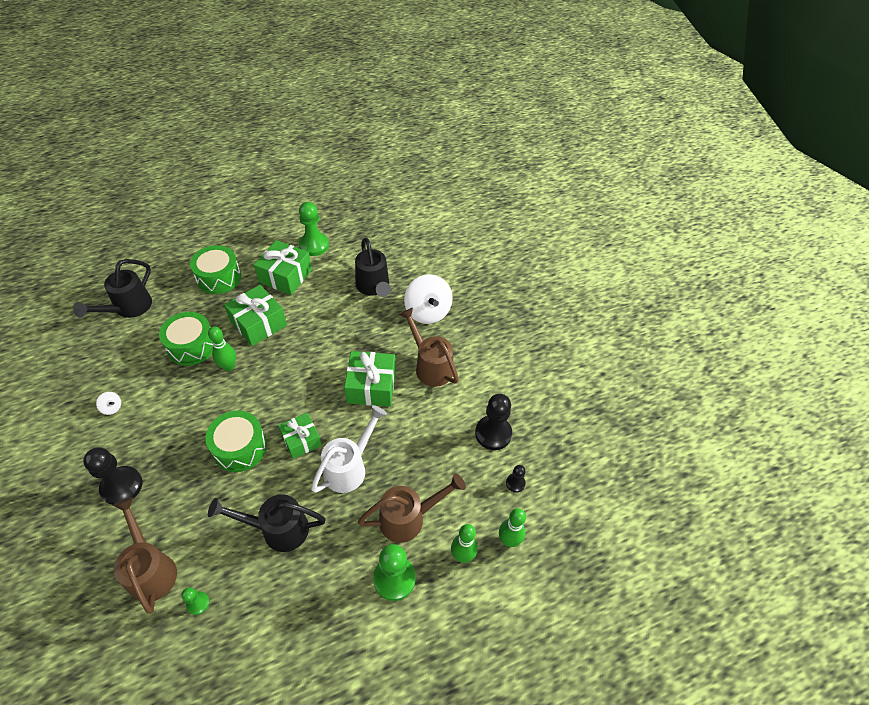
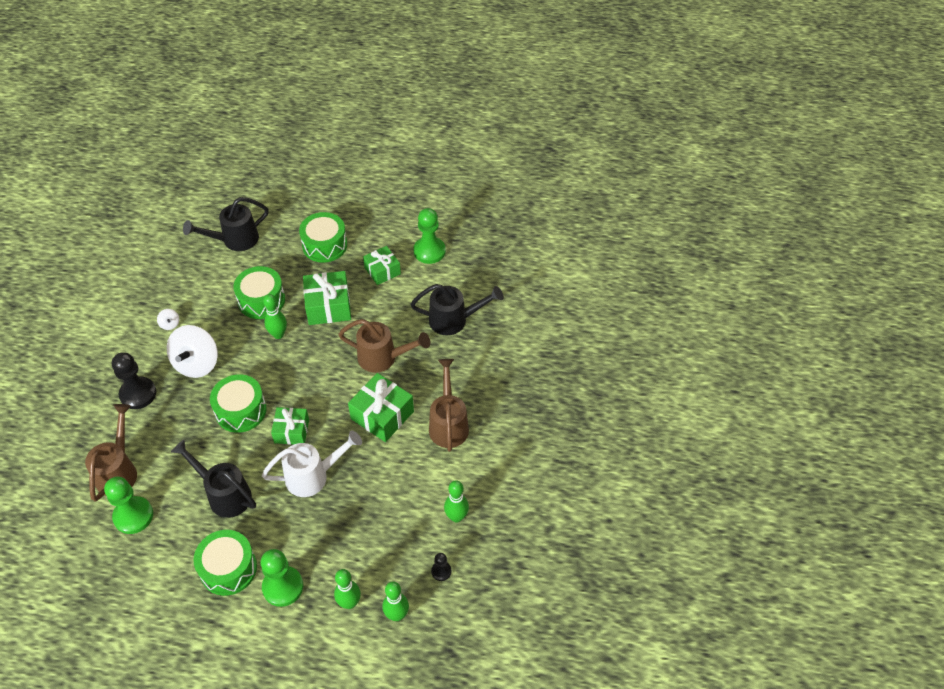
camera: 35 degrees right, 0 degrees up
green pawn [181,587,210,615] -> green pawn [104,477,153,534], size x1.99
green gift [254,240,312,295] -> green gift [363,246,401,285], size x0.66
black watering can [355,238,391,297] -> black watering can turned 105 degrees counterclockwise [411,284,504,336]
brown watering can [358,473,466,543] -> brown watering can moved to [338,319,430,373]
white spinning top [404,274,453,324] -> white spinning top moved to [167,325,218,378]
black pawn [475,394,512,450] -> green bowling pin [444,480,469,523]
none -> green drum [193,530,257,596]

